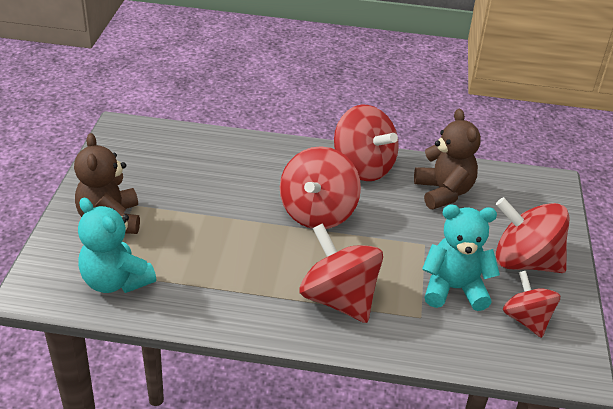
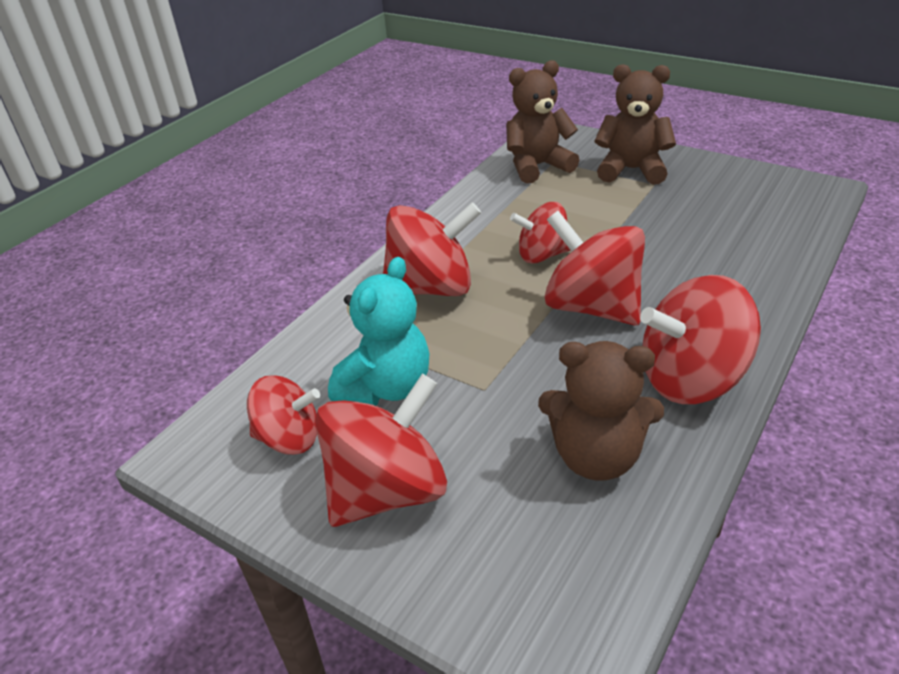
camera: 120 degrees right, 0 degrees up
turquoise teddy bear [78,198,156,293] -> brown teddy bear [506,60,579,184]
none -> red spinning top [510,202,571,264]

